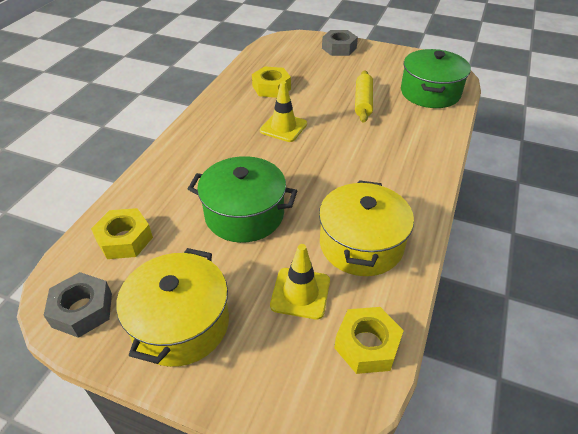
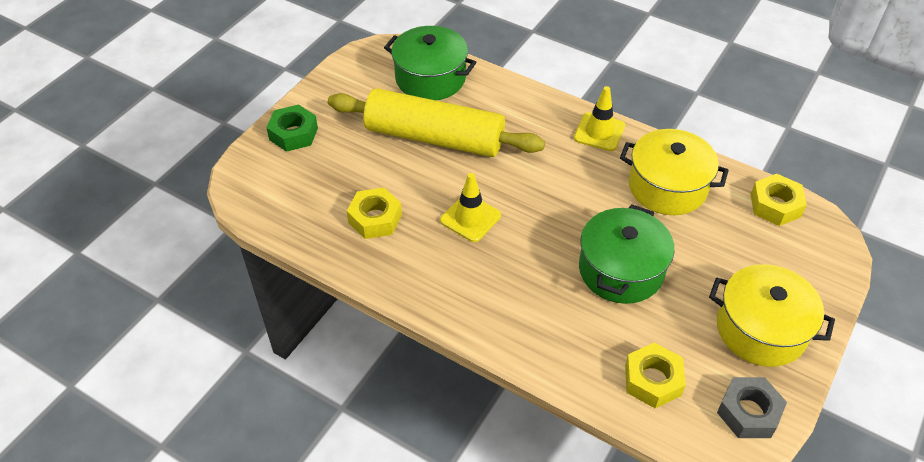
camera: 80 degrees left, 5 degrees up
yellow traffic cone [270,244,330,319] -> yellow traffic cone moved to [574,86,625,151]
grey nut [322,30,358,56] -> green nut [266,105,318,152]
yellow rolling pin [355,71,373,123] -> yellow rolling pin [328,88,545,157], size x2.00

